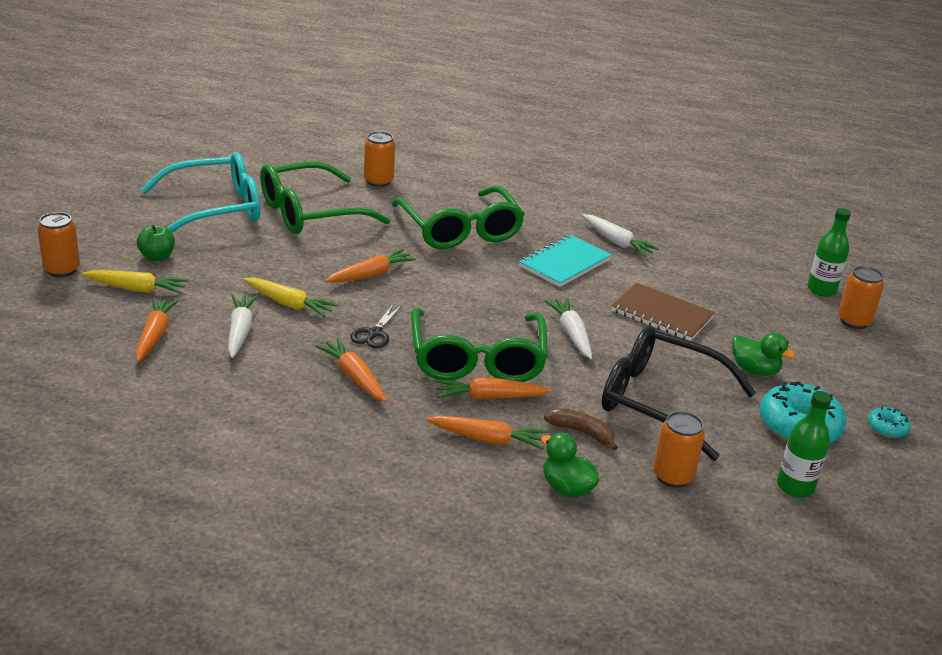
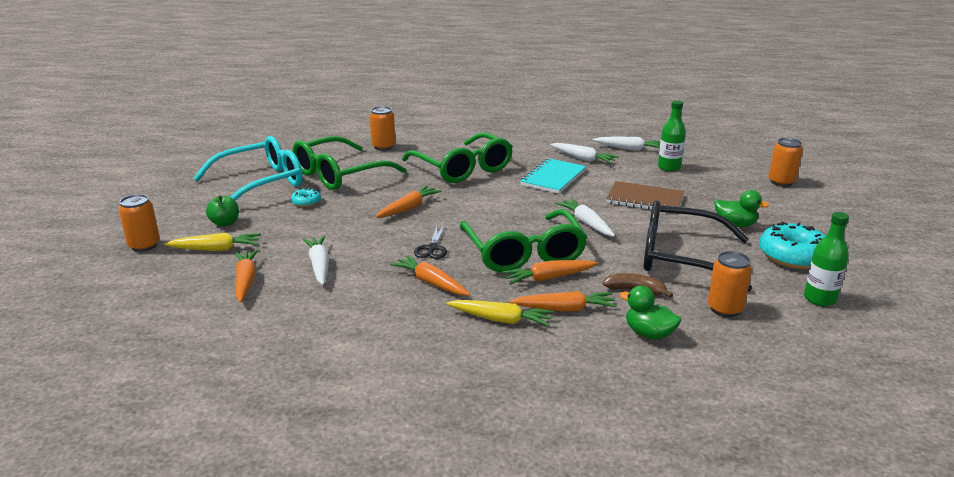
camera: 10 degrees left, 5 degrees down
yellow carrot [243,278,338,317] -> yellow carrot moved to [447,300,554,326]
green bottle [807,208,851,297] -> green bottle moved to [658,100,686,172]
turquoise donut [868,407,911,438] -> turquoise donut moved to [291,188,321,207]
none -> white carrot [593,137,660,151]

